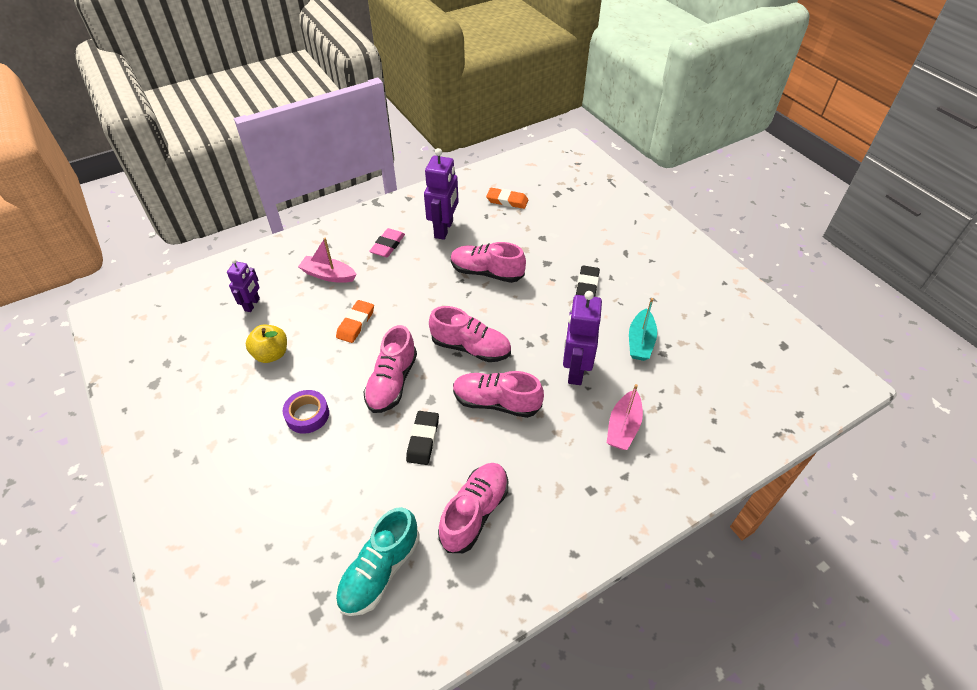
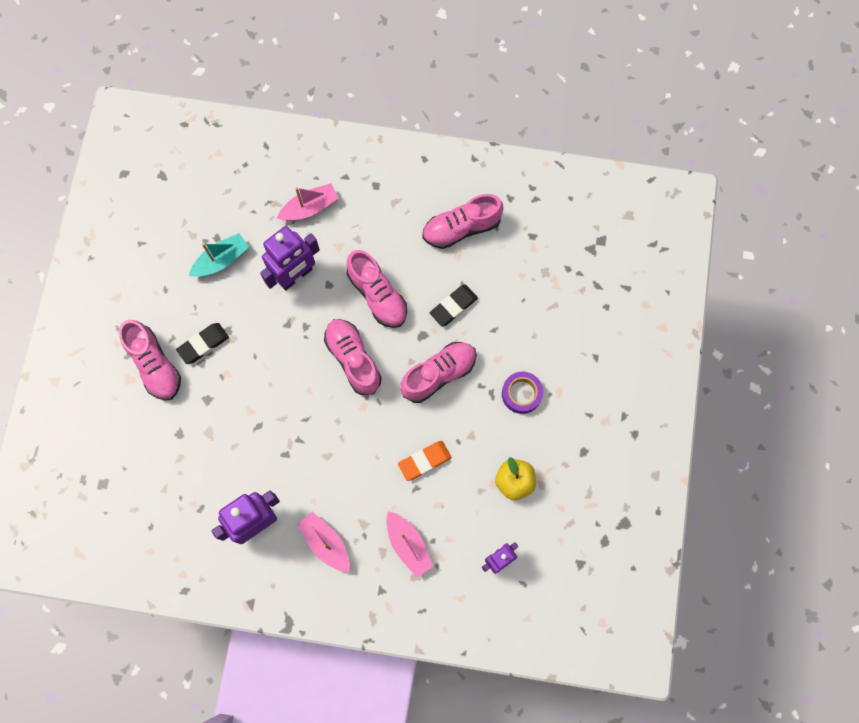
camera: 140 degrees left, 25 degrees up
turquoise shoe [336,507,420,616] -> none
pink eraser [369,228,405,257] -> pink boat [297,512,350,572]
pink shoe [451,242,526,283] -> pink shoe moved to [119,320,181,400]
orange eraser [486,188,528,209] -> none

